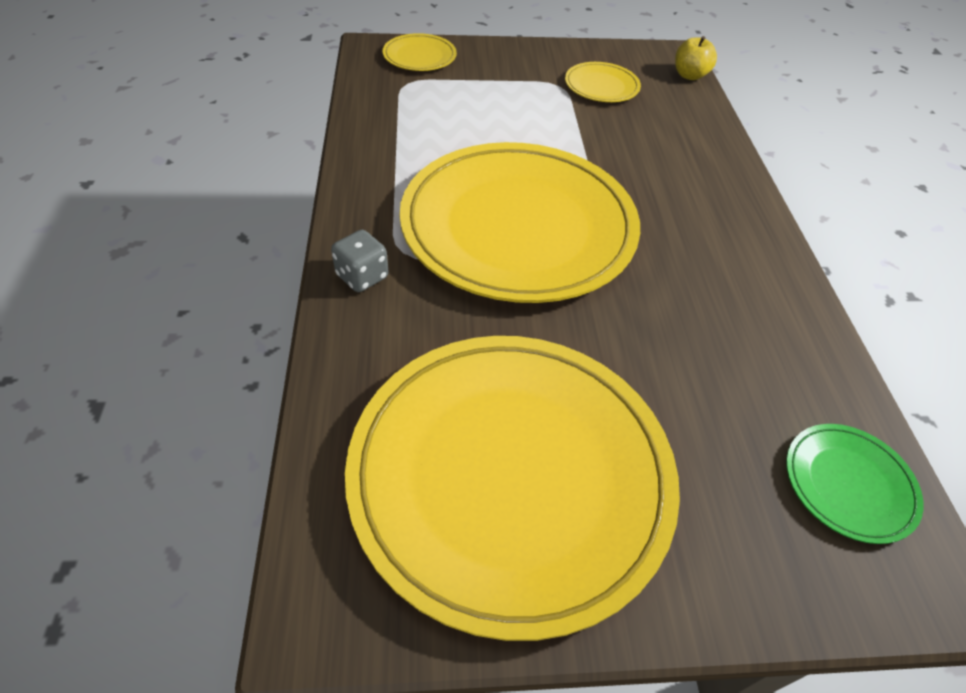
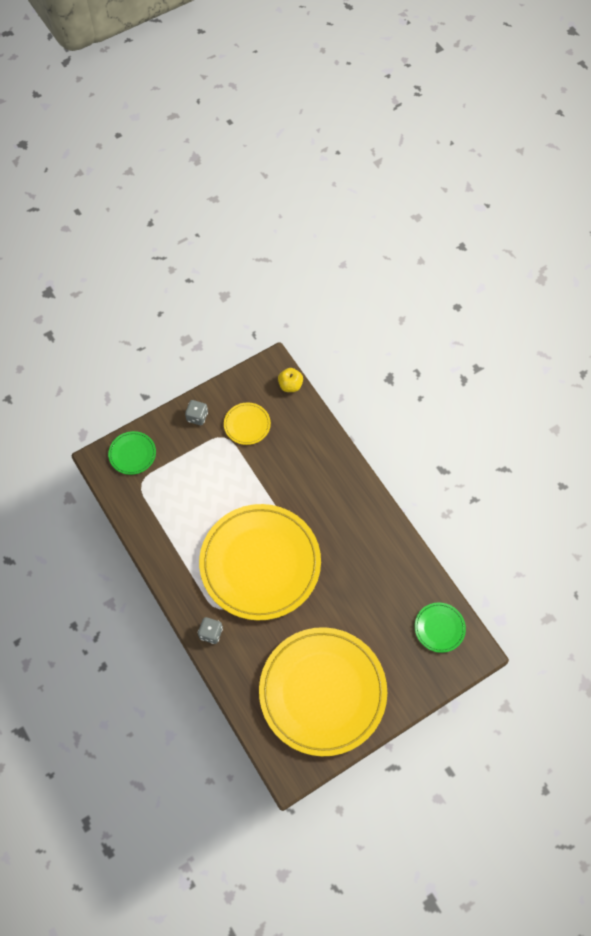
camera: 25 degrees left, 15 degrees up
yellow plate [382,33,457,71] -> green plate [108,431,156,475]
none -> grey dice [185,400,208,425]

